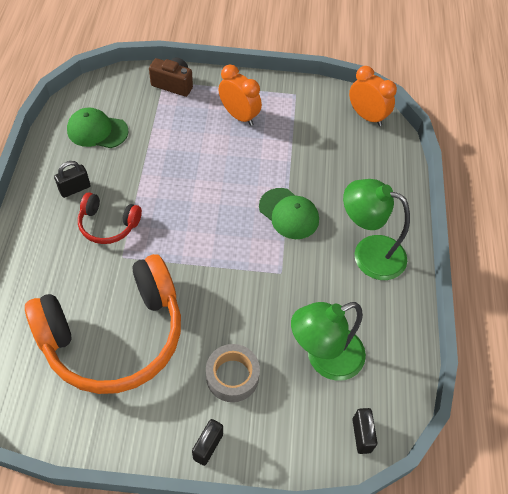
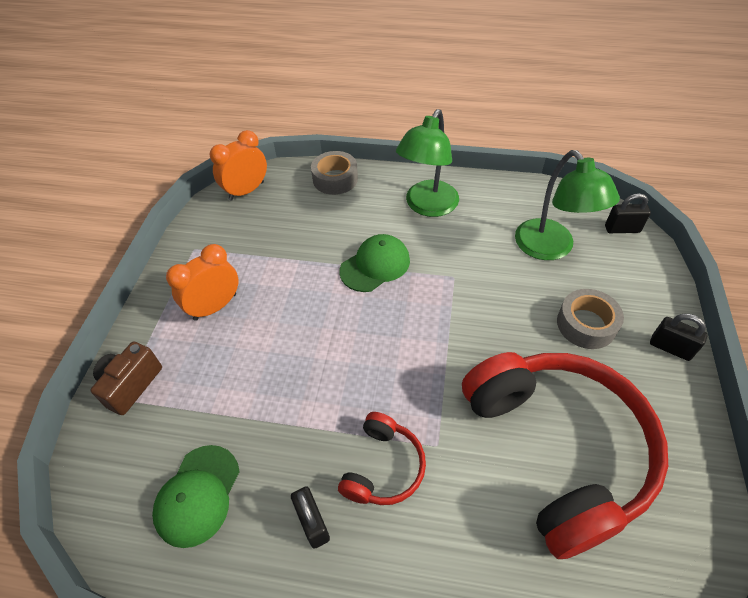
camera: 80 degrees left, 5 degrees down
orange headphones [25,254,181,394] -> red headphones [462,352,668,559]
none -> grey tape [311,151,358,195]

